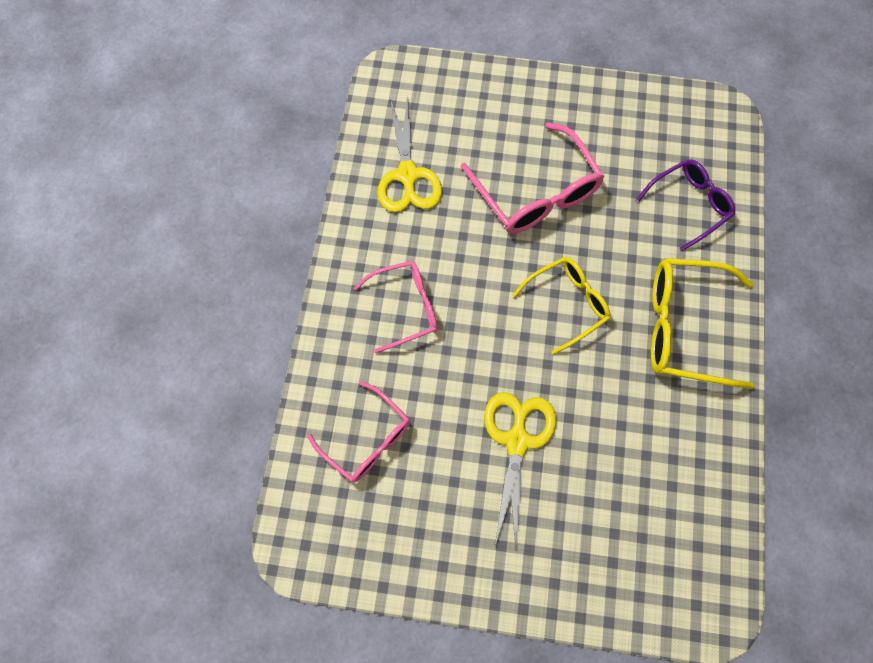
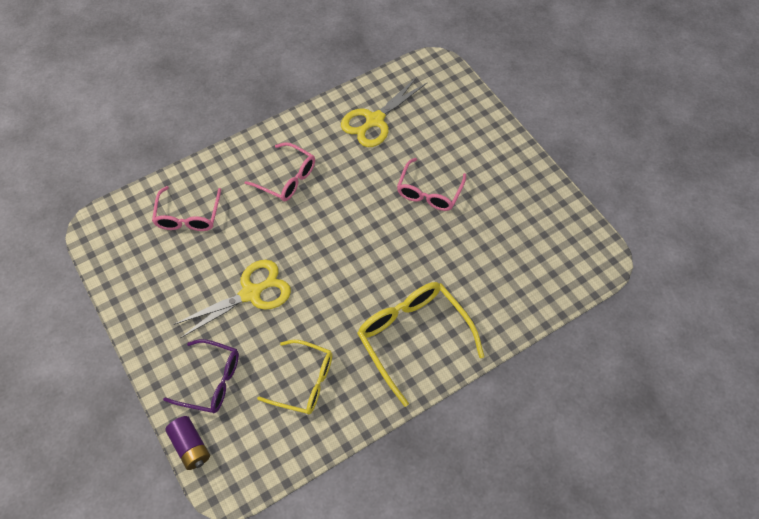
camera: 50 degrees right, 10 degrees down
pink glasses [461,122,604,234] -> pink glasses [397,158,466,211], size x0.66
yellow glasses [512,257,610,354] -> yellow glasses moved to [257,340,332,414]
purple glasses [637,159,735,251] -> purple glasses moved to [163,339,239,413]
none -> purple battery [165,416,210,470]

